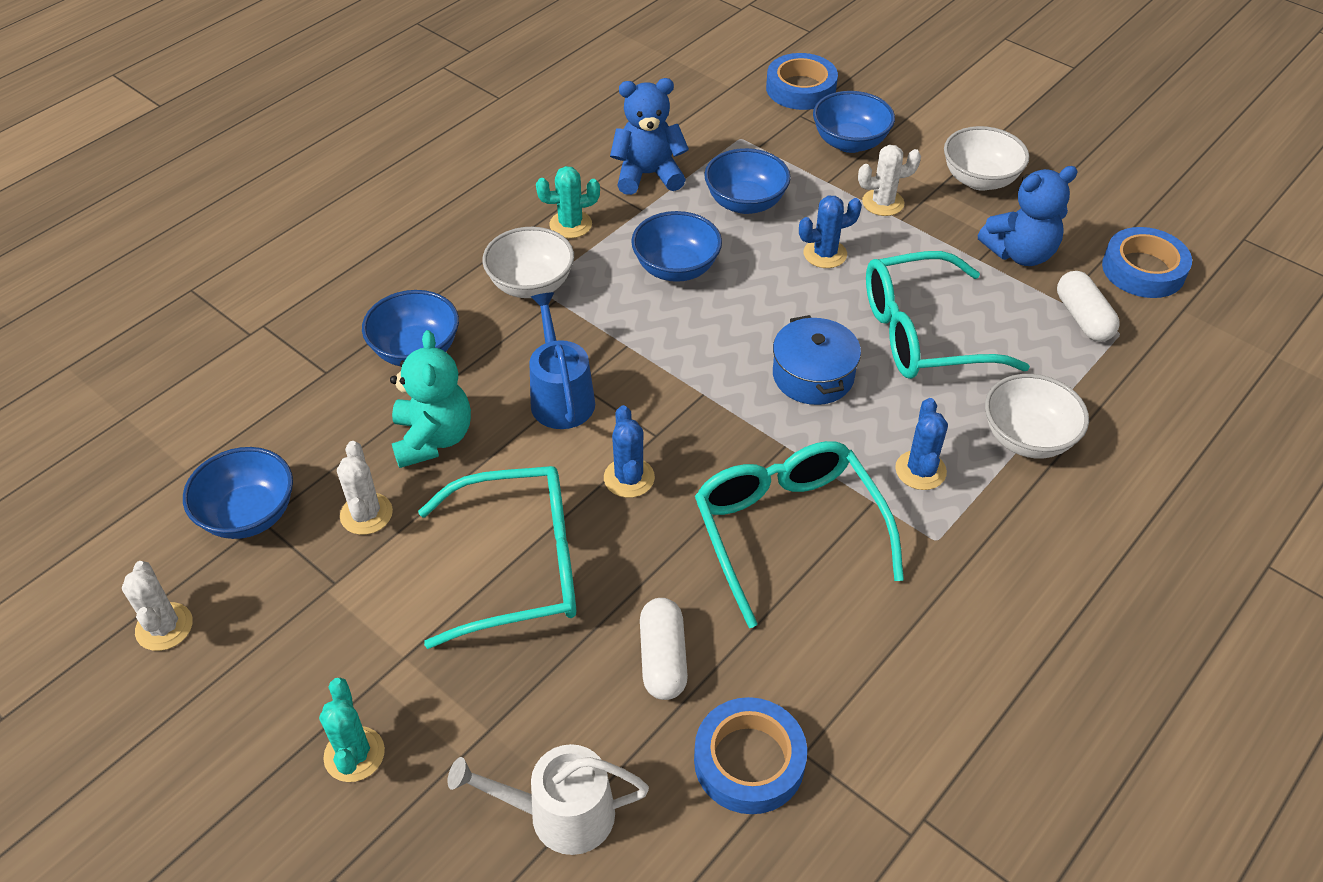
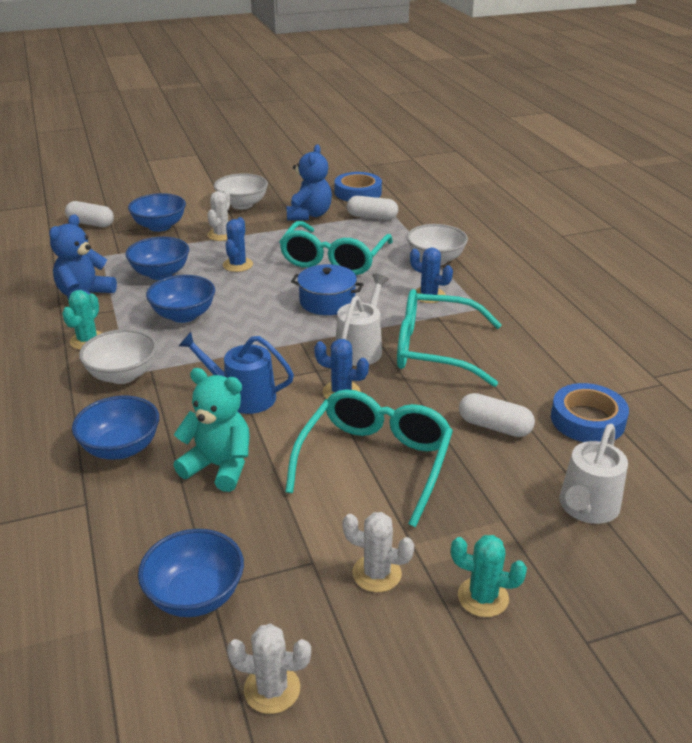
camera: 60 degrees left, 15 degrees down
white cactus [337,441,393,535] -> white cactus moved to [343,512,414,592]
blue tape [766,53,838,110] -> white capsule [65,201,114,227]
none -> white watering can [336,274,389,366]

